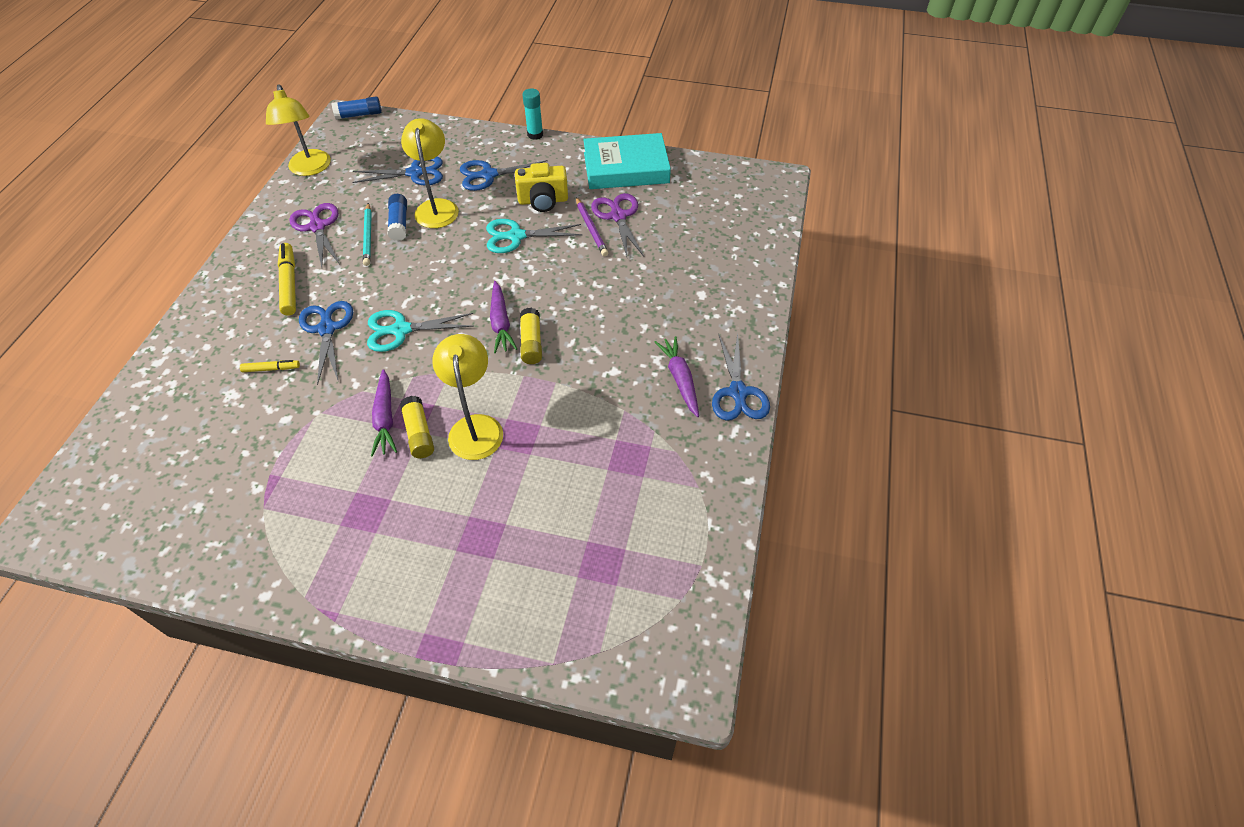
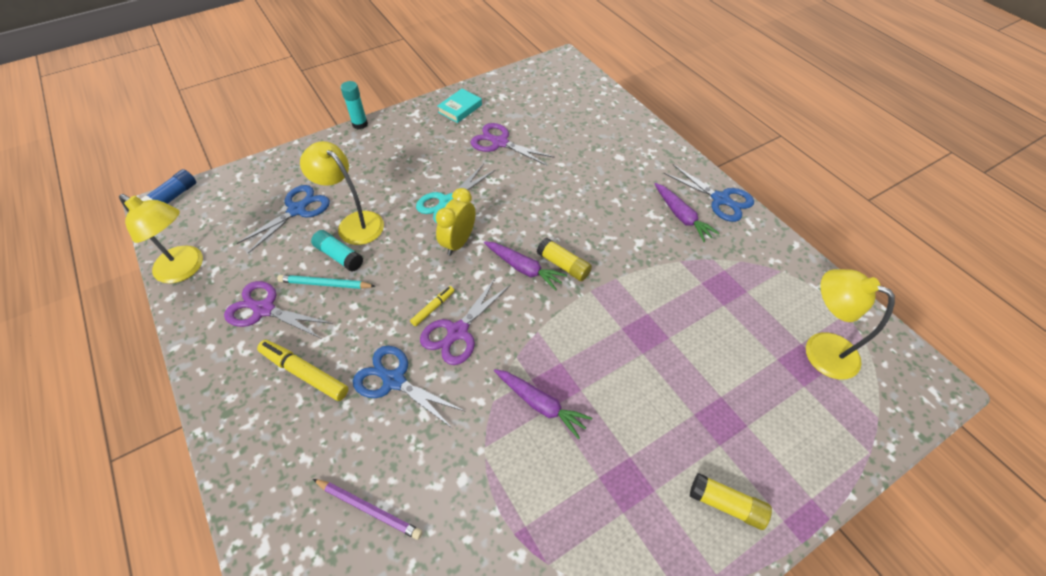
camera: 45 degrees left, 0 degrees up
yellow marker [240,360,300,372] -> yellow marker moved to [410,286,454,327]
turquoise pencil [363,203,372,266] -> turquoise pencil turned 150 degrees clockwise [277,275,375,289]
turquoise scissors [367,310,474,352] -> purple scissors [420,277,510,365]
blue glue stick [387,194,407,241] -> turquoise glue stick [311,230,363,272]
yellow glue stick [400,396,434,458] -> yellow glue stick moved to [690,473,772,530]
yellow lamp [432,334,503,460] -> yellow lamp moved to [806,269,895,380]
blue scissors [460,160,548,191] -> none
yellow camera [515,163,568,212] -> none
purple pencil [576,197,608,256] -> purple pencil moved to [313,479,422,540]
turquoise book [583,133,671,189] -> turquoise book [437,89,482,123], size x0.51
purple carrot [655,336,699,417] -> purple carrot turned 150 degrees counterclockwise [655,183,720,242]
none -> yellow clock [436,188,476,255]

